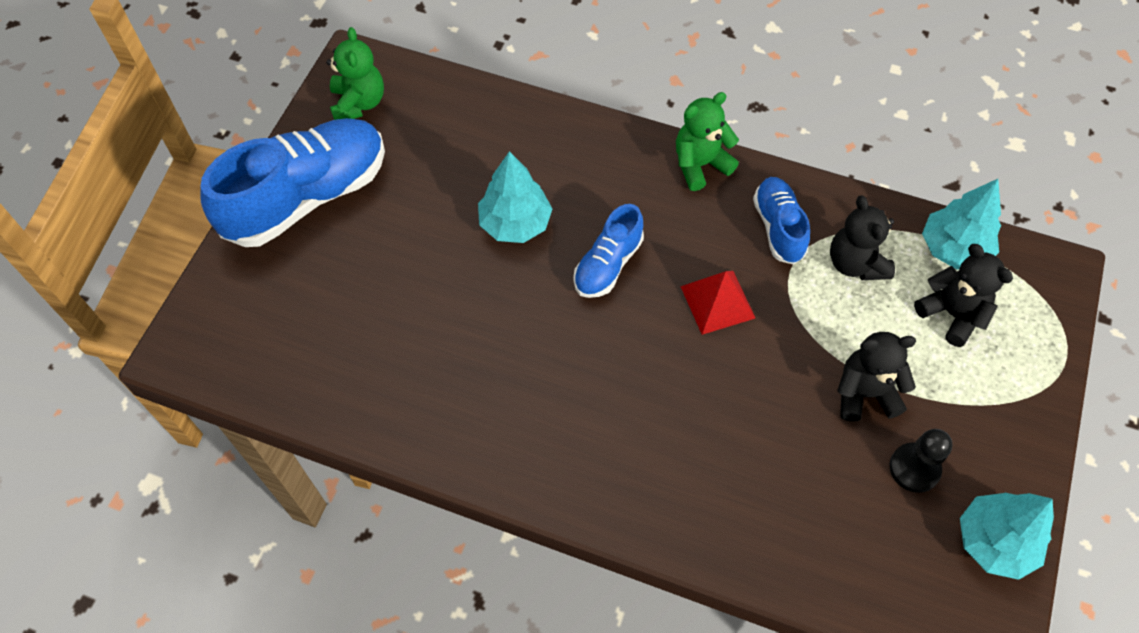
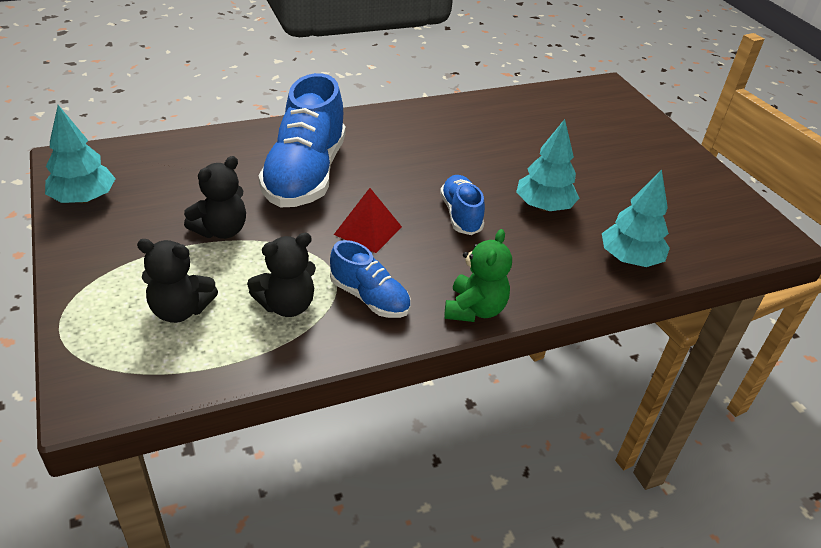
camera: 135 degrees right, 20 degrees down
blue shoe [200,118,385,247] -> blue shoe moved to [258,73,346,207]
green teddy bear [326,27,384,120] -> none
black teddy bear [830,195,895,280] -> black teddy bear turned 120 degrees clockwise [247,233,316,317]
black pawn [890,429,952,493] -> none
turquoise tree [922,179,1001,269] -> turquoise tree moved to [602,170,670,267]

